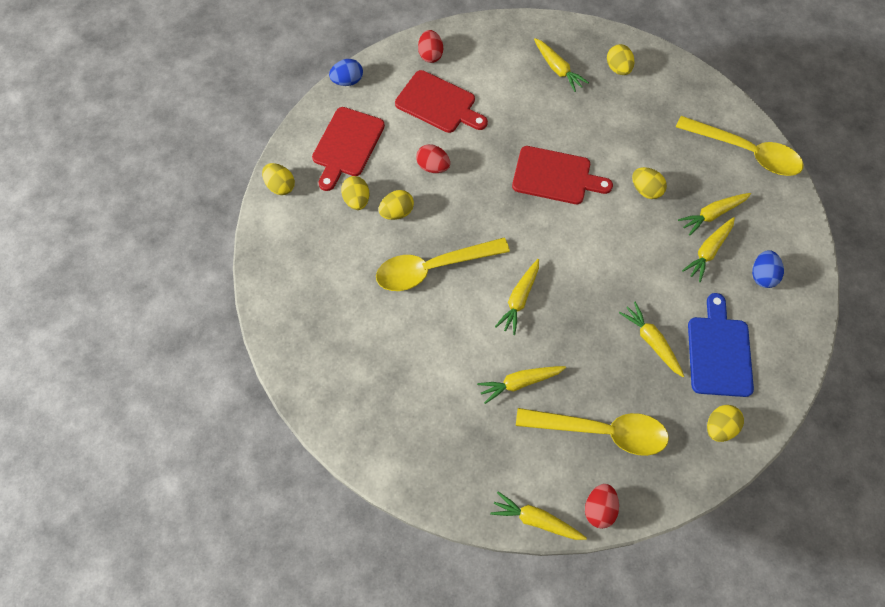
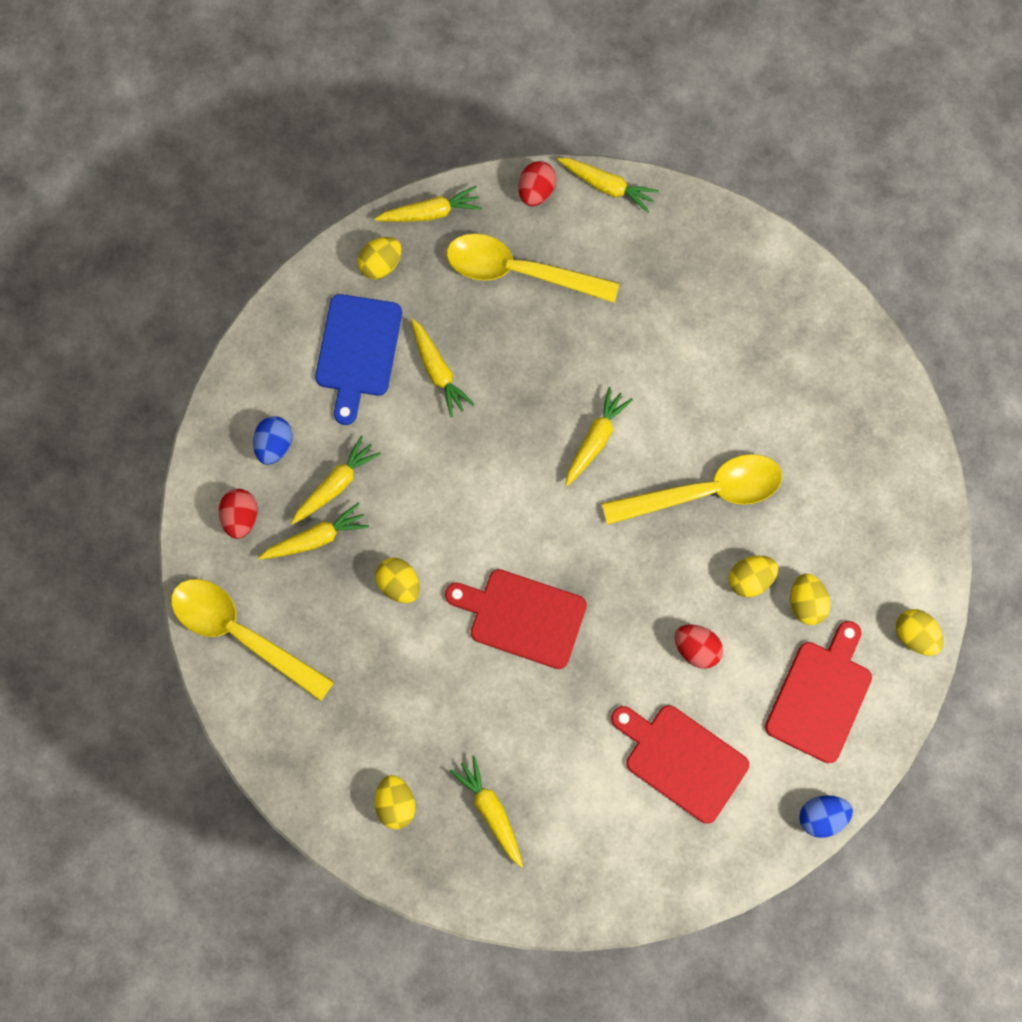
camera: 175 degrees left, 10 degrees up
red egg [418,30,443,63] -> red egg moved to [219,489,258,539]
yellow carrot [477,366,566,404] -> yellow carrot moved to [374,186,482,222]

